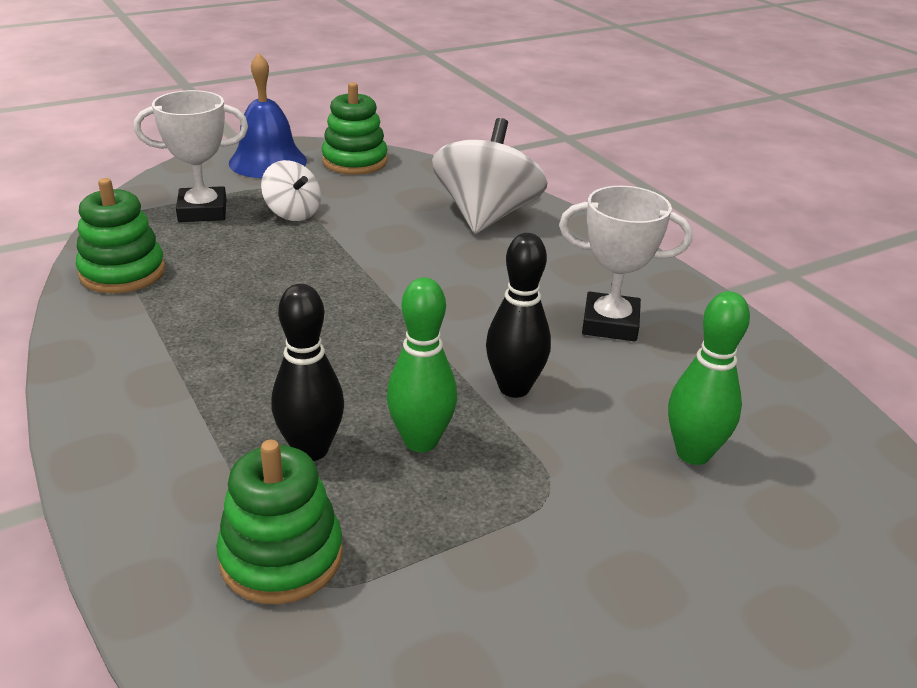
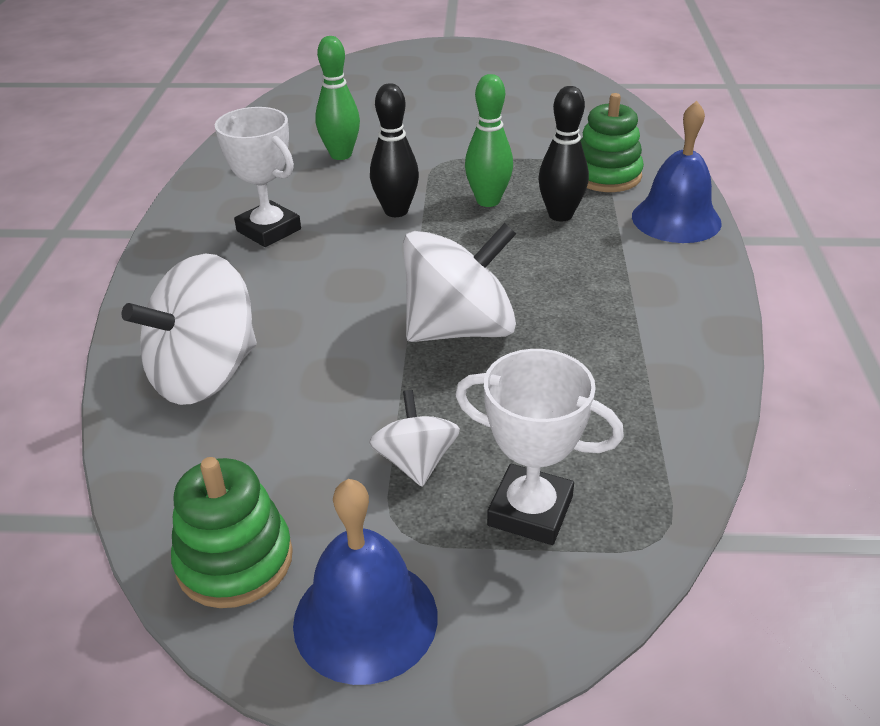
camera: 145 degrees left, 5 degrees up
green stacking toy [76,178,165,293] -> none
none -> white spinning top [403,223,516,342]
none -> blue bell [632,101,722,243]

